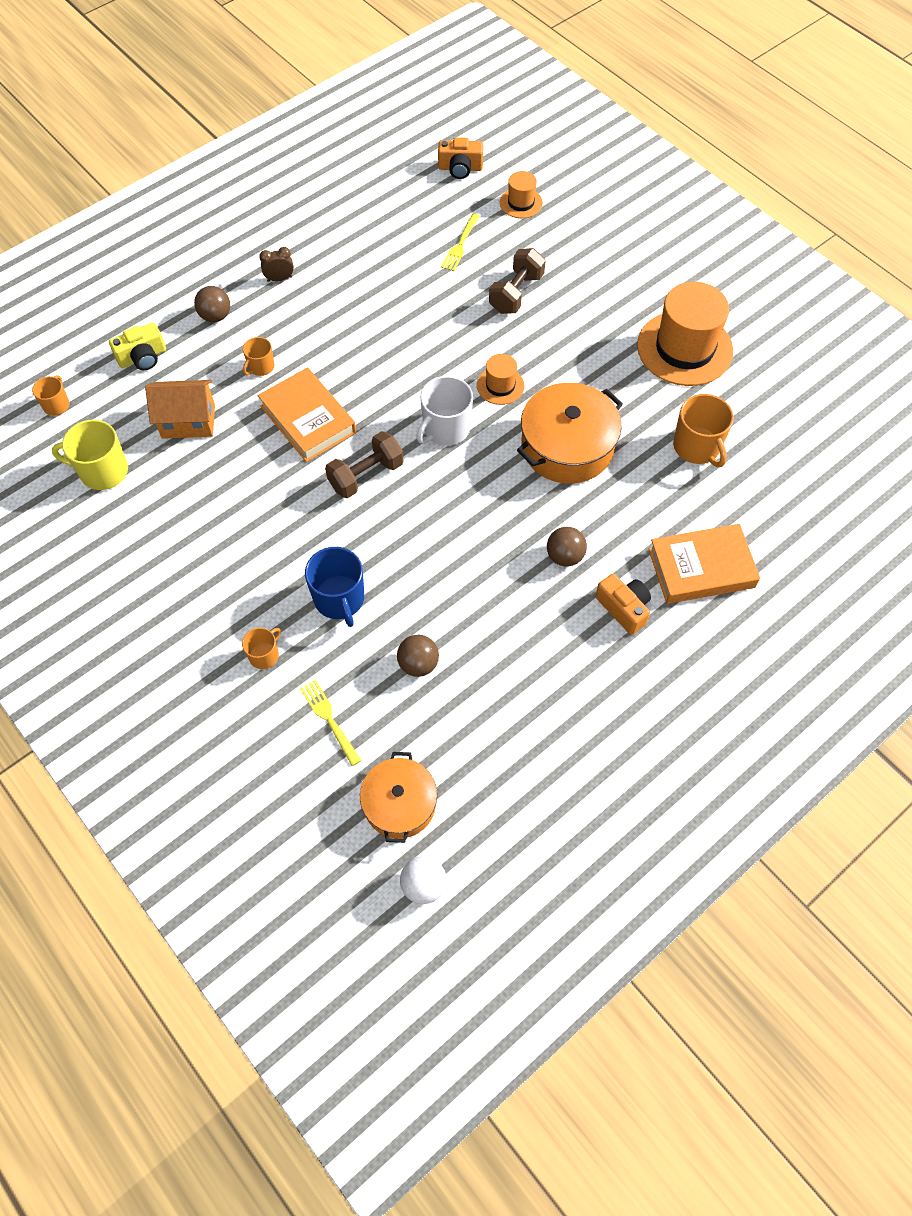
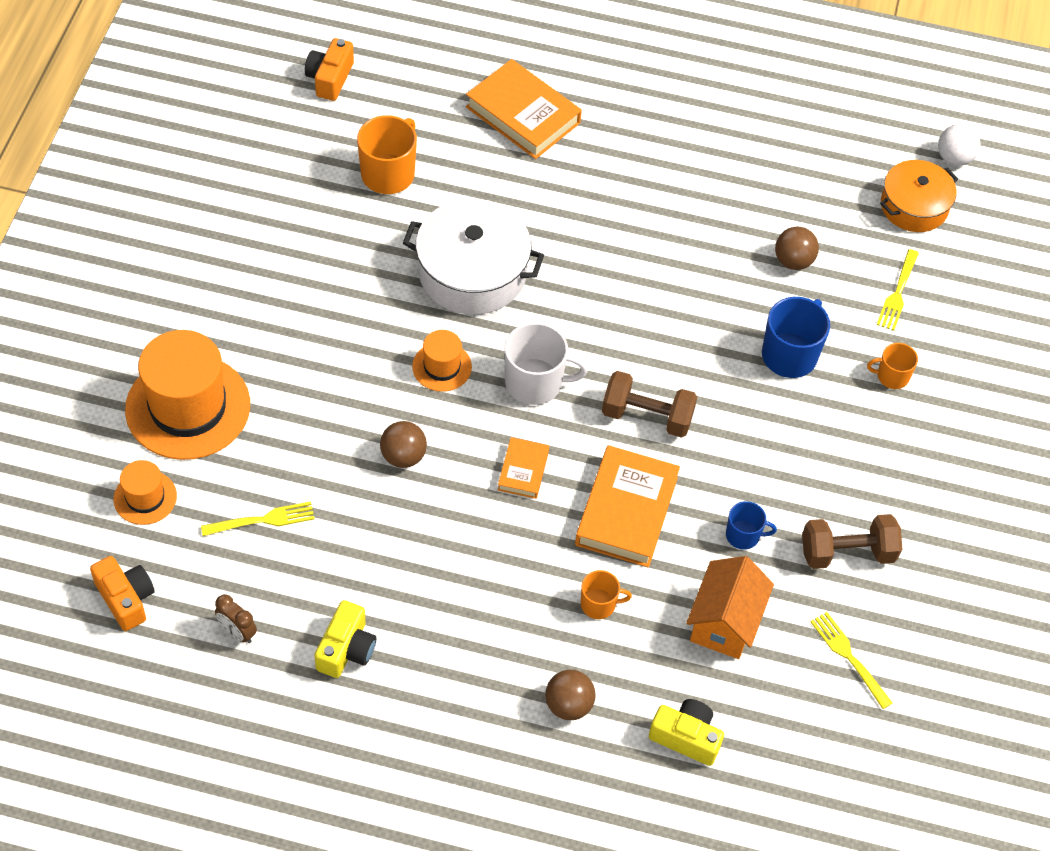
camera: 130 degrees left, 5 degrees down
orange mug [32,375,70,416] -> none
yellow mug [52,420,128,490] -> yellow fork [810,612,892,709]
orange house [145,380,215,439] -> orange house turned 60 degrees clockwise [686,556,774,659]
brown clock [259,247,294,282] -> brown clock moved to [215,594,257,643]
brown dumbbell [489,248,546,314] -> brown dumbbell moved to [802,514,902,569]
orange pot [517,383,623,484] -> white pot [403,199,544,315]
brown ball [547,527,587,566] -> brown ball moved to [380,421,427,468]
orange camera [595,574,651,635] -> orange camera moved to [305,38,354,101]
orange hat [637,282,733,386] -> orange hat moved to [125,330,250,460]
none -> yellow camera [314,600,376,678]
none -> orange book [498,437,549,499]
none -> blue mug [726,501,777,550]

